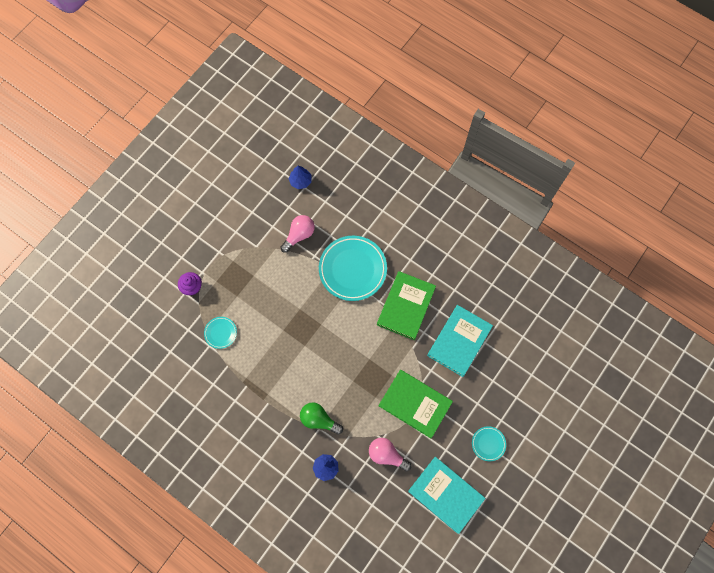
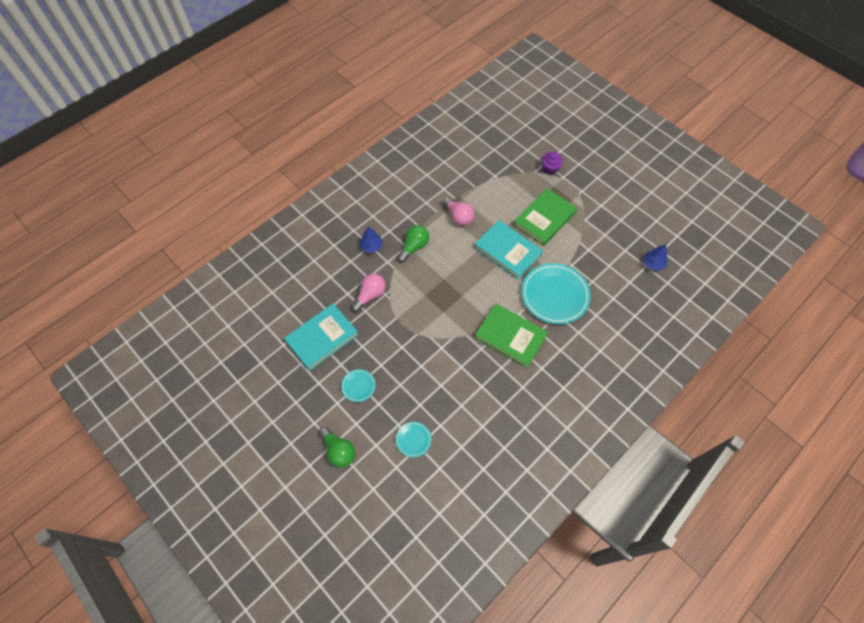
camera: 100 degrees right, 10 degrees down
turquoise plate [204,317,237,349] -> turquoise plate moved to [396,422,432,458]
pink light bulb [280,215,315,253] -> pink light bulb moved to [442,197,474,226]
green book [379,370,453,438] -> green book moved to [514,188,577,246]
turquoise book [427,305,493,377] -> turquoise book moved to [474,220,543,280]
none -> green light bulb [319,427,355,468]

